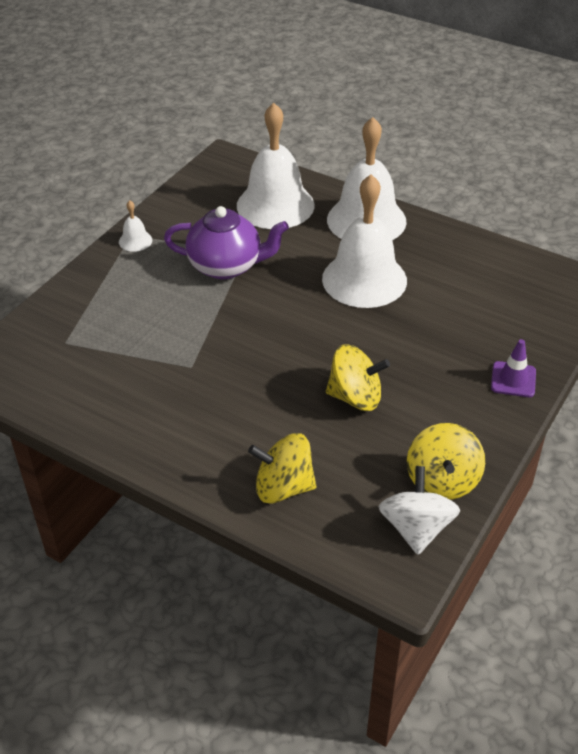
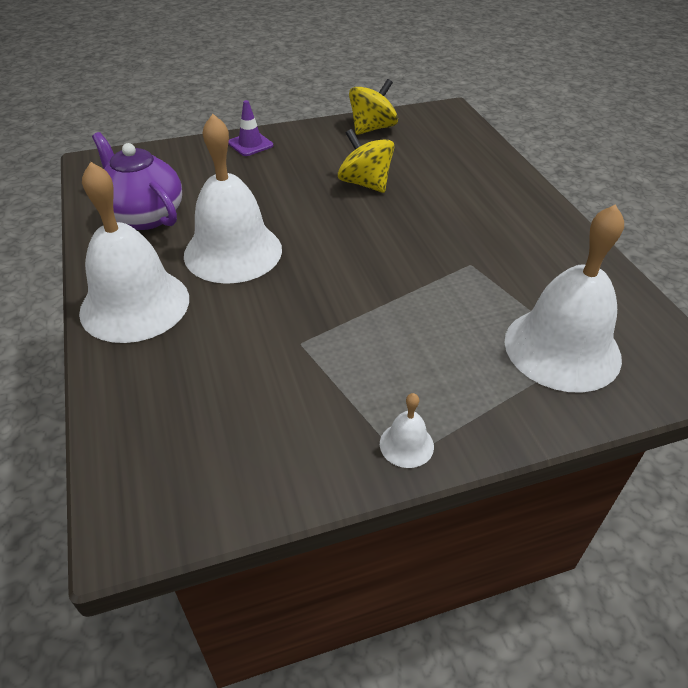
camera: 140 degrees left, 0 degrees up
purple teapot [164,206,289,279] -> purple teapot moved to [92,132,182,230]
white bell [237,103,315,229] -> white bell moved to [504,204,624,393]
yellow spinning top [248,433,317,504] -> none
white spinning top [379,466,460,555] -> none

